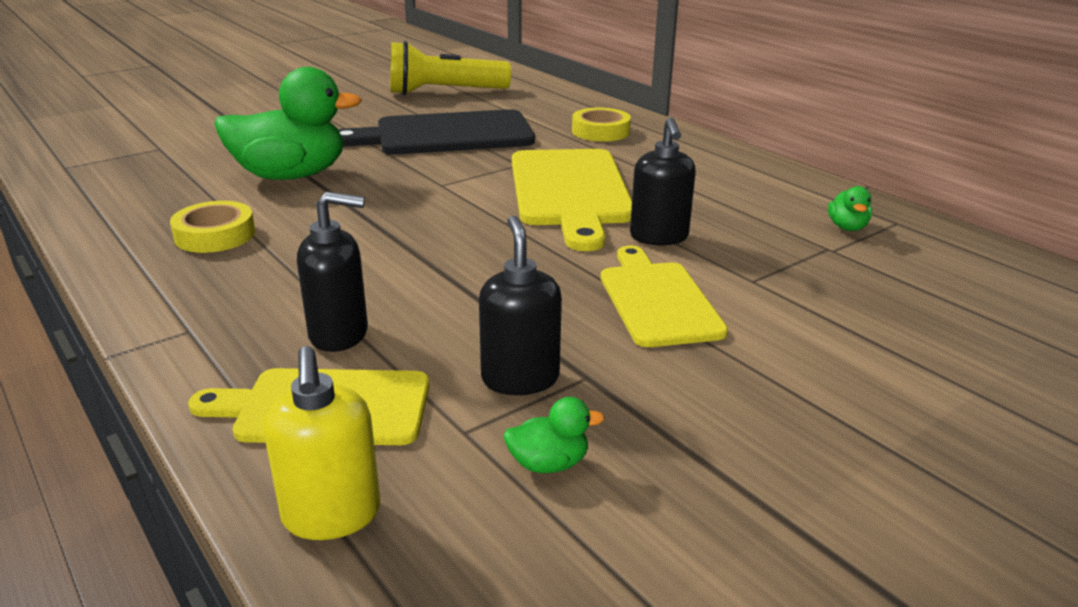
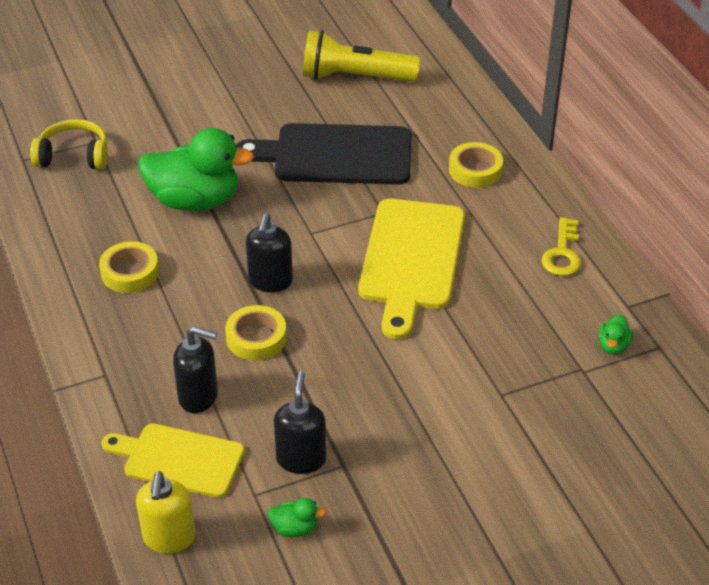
camera: 15 degrees right, 15 degrees up
yellow cutting board [601,246,728,347] -> none
black soap dispenser [630,117,696,245] -> black soap dispenser moved to [246,213,293,292]
none -> yellow headphones [30,119,108,169]
none -> yellow tape [225,305,287,361]
none -> yellow key [541,217,581,276]

